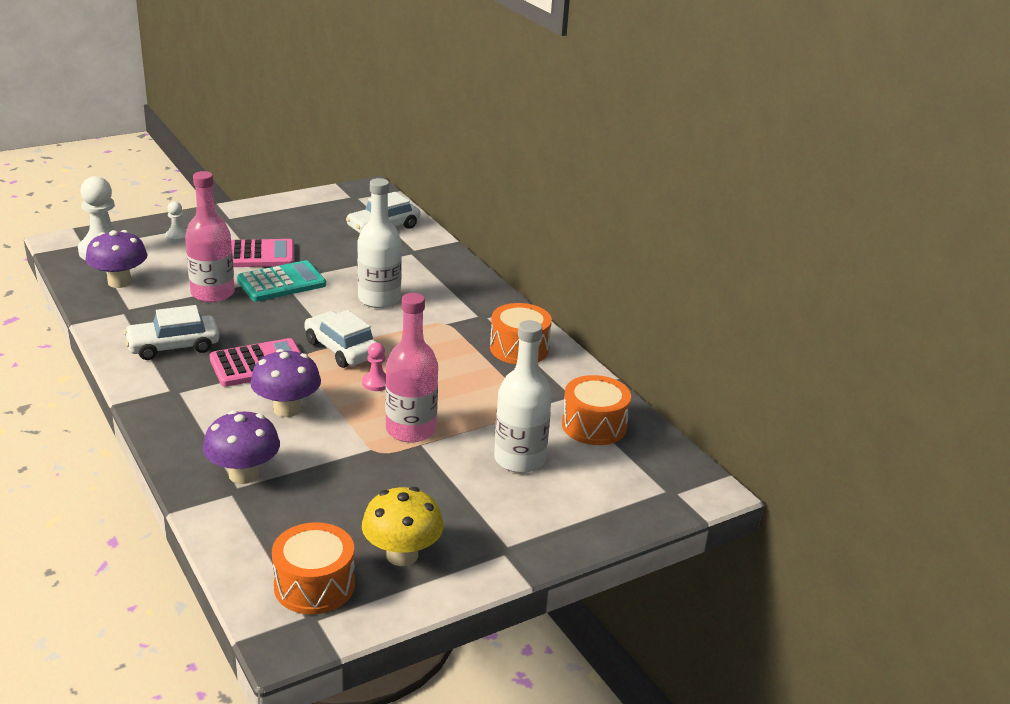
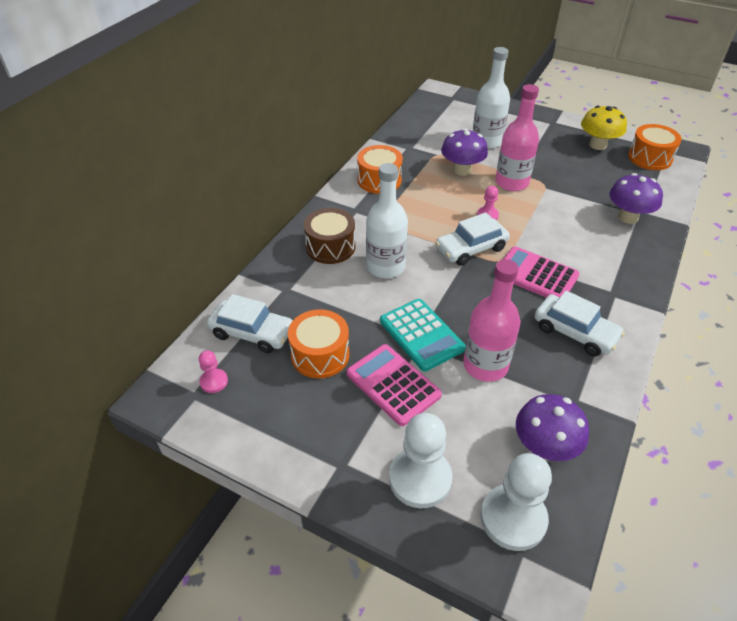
camera: 120 degrees left, 15 degrees up
white pawn [165,201,187,242] -> white pawn [389,413,452,508], size x2.02
turquoise calculator [237,260,326,301] -> turquoise calculator turned 150 degrees counterclockwise [380,299,465,371]
purple mushroom [250,349,321,417] -> purple mushroom moved to [441,128,488,176]
white car [304,310,377,368] -> white car turned 45 degrees clockwise [435,212,510,266]
orange drum [562,375,631,445] -> orange drum moved to [288,309,349,378]
none -> pink pawn [199,350,228,393]
none -> brown drum [304,208,355,264]

